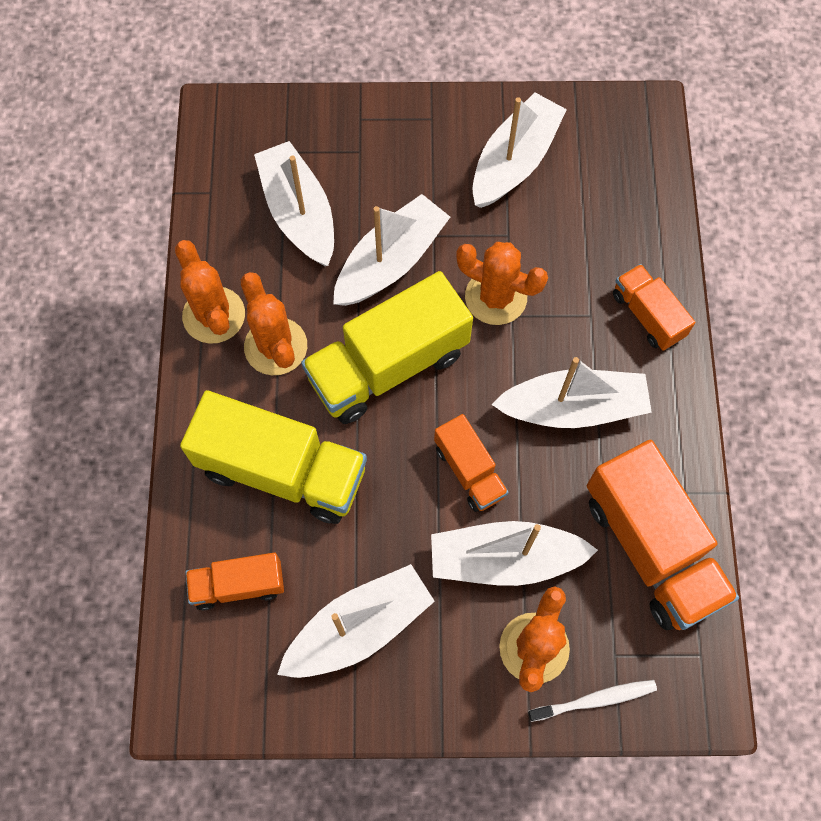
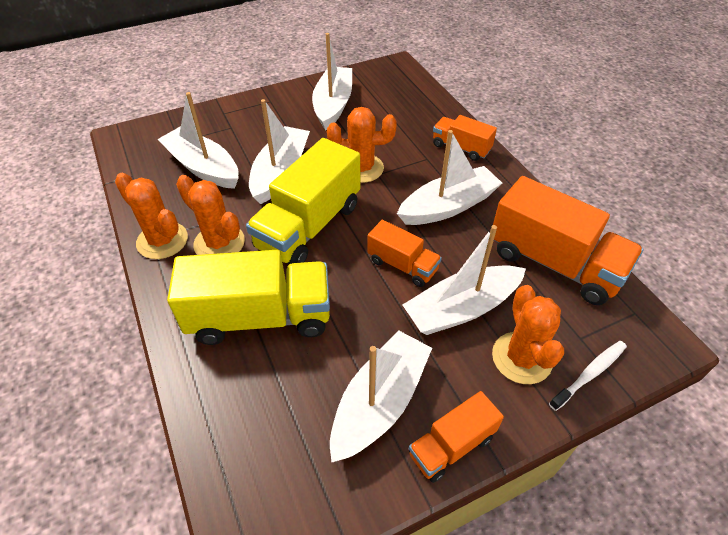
camera: 25 degrees left, 20 degrees down
orange truck [185,553,284,610] -> orange truck moved to [409,391,504,483]

